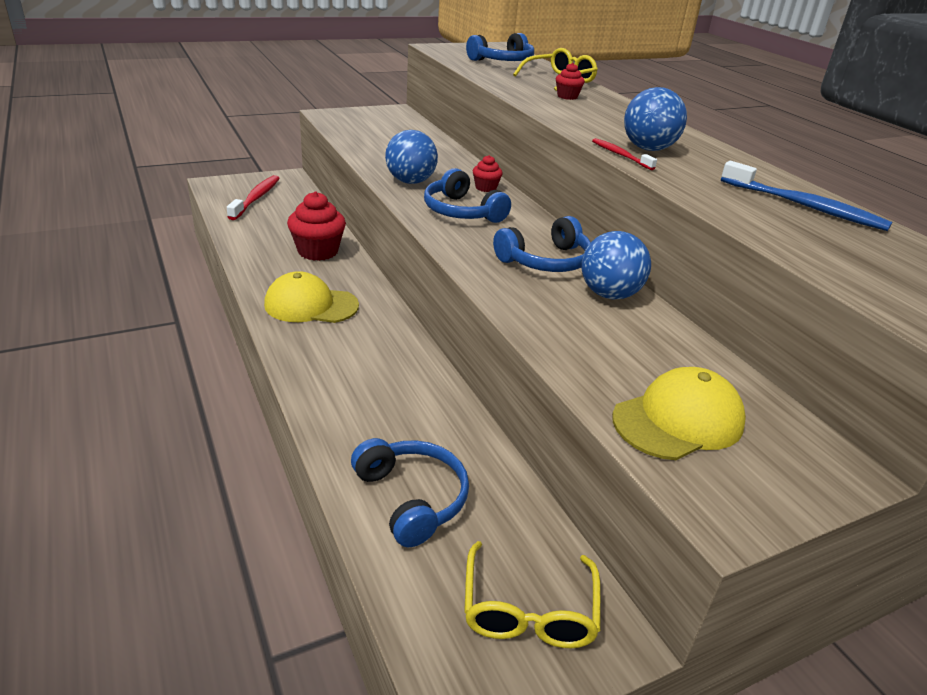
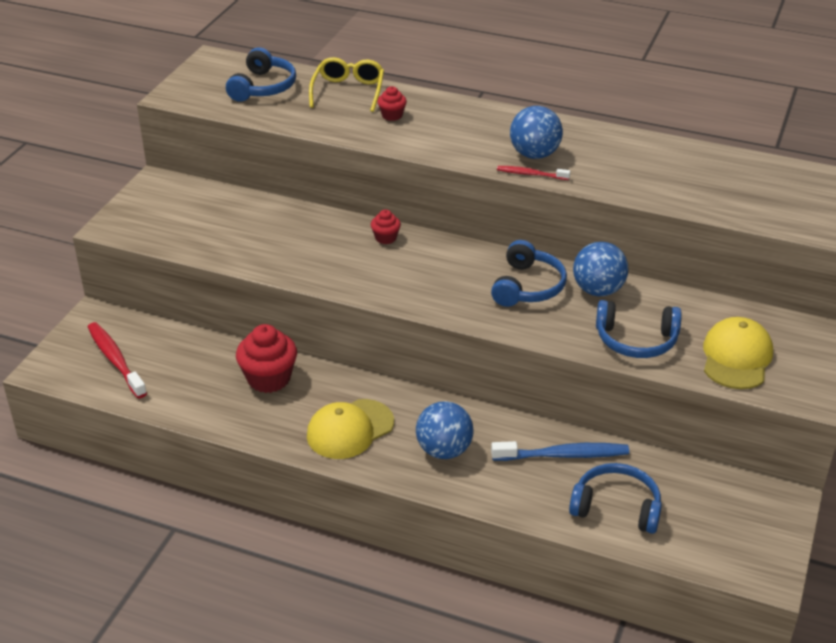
camera: 40 degrees left, 5 degrees up
blue ball [385,130,438,184] -> blue ball moved to [416,401,474,459]
blue headphones [424,168,511,223] -> blue headphones moved to [596,300,682,358]
yellow glasses [464,541,601,648] -> none
blue toothbrush [721,161,893,231] -> blue toothbrush moved to [491,441,629,461]

